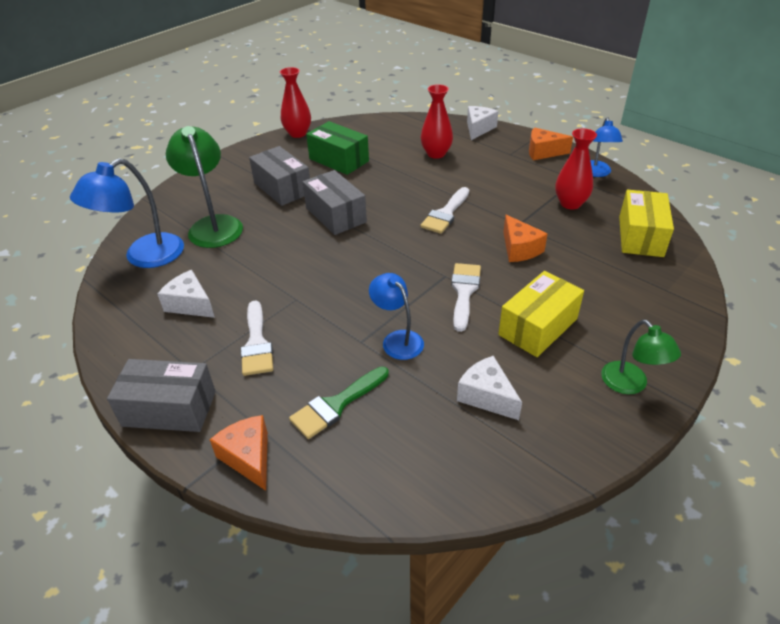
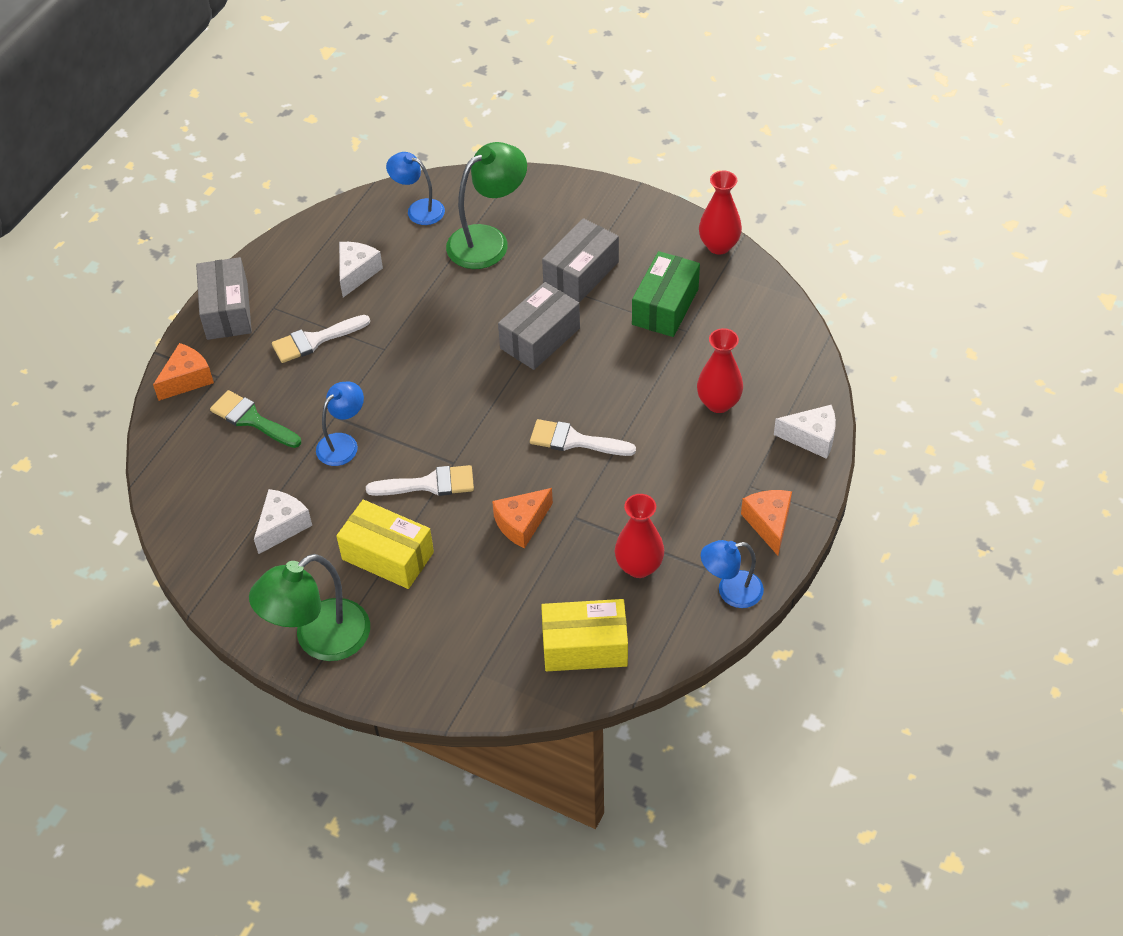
camera: 75 degrees right, 10 degrees up
blue lamp [70,158,184,268] -> blue lamp [386,152,445,225], size x0.62
green lamp [601,320,681,394] -> green lamp [249,554,370,661], size x1.62

